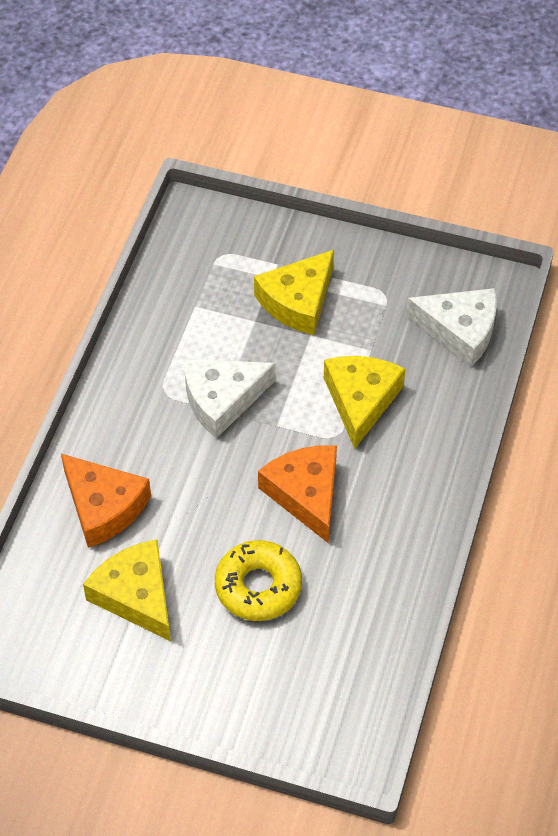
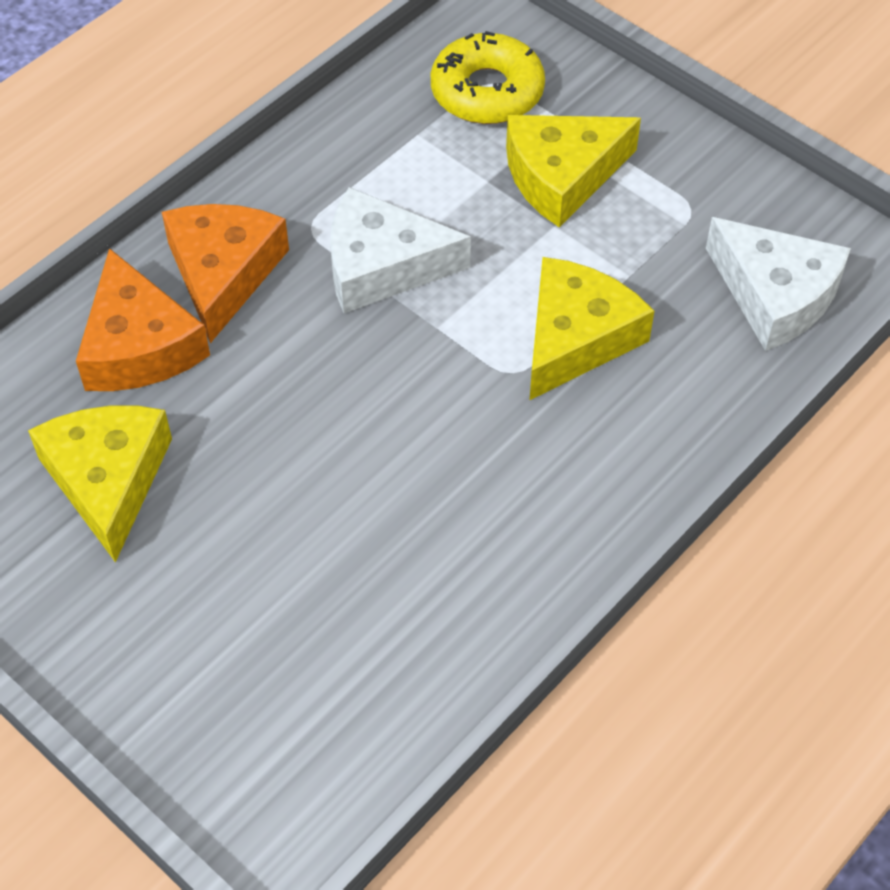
camera: 25 degrees right, 0 degrees up
yellow donut [215,540,302,621] -> yellow donut moved to [431,31,545,124]
orange cheese [258,445,337,543] -> orange cheese moved to [162,204,289,343]

